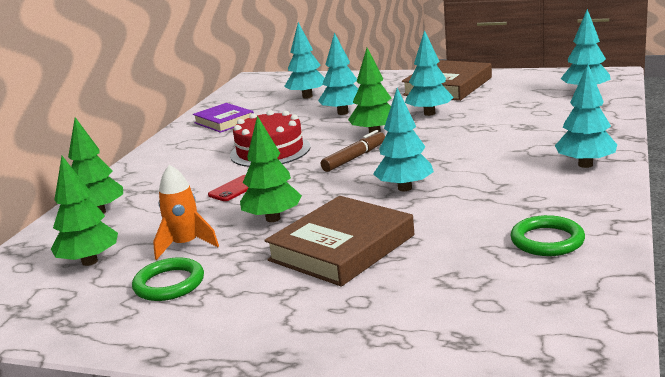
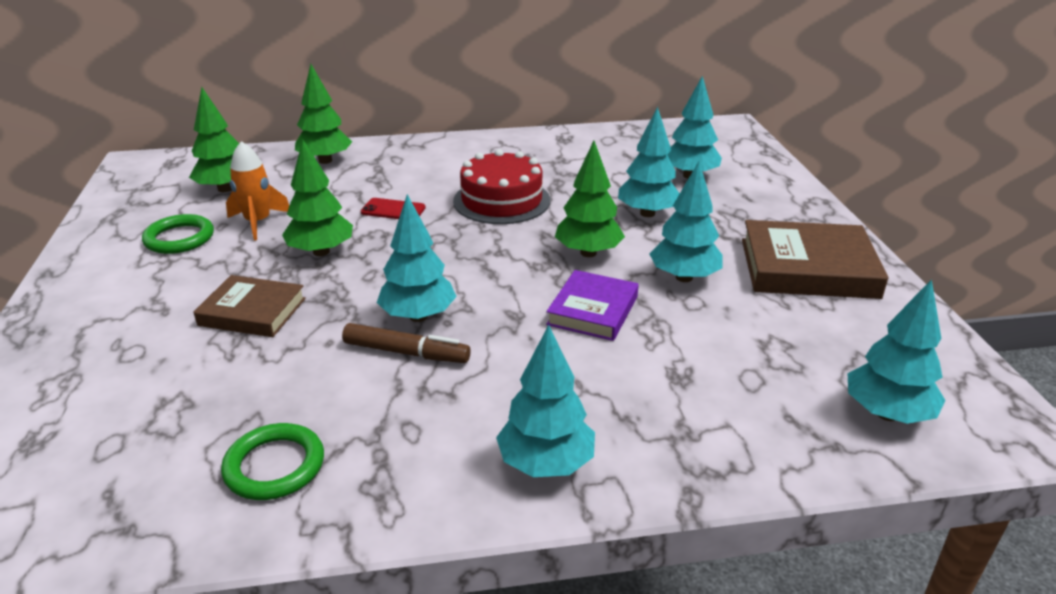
camera: 60 degrees right, 10 degrees up
purple book [193,103,254,133] -> purple book moved to [546,270,639,341]
brown book [264,196,414,287] -> brown book [193,275,306,337], size x0.63
brown marker [321,130,385,172] -> brown marker moved to [342,323,471,363]

